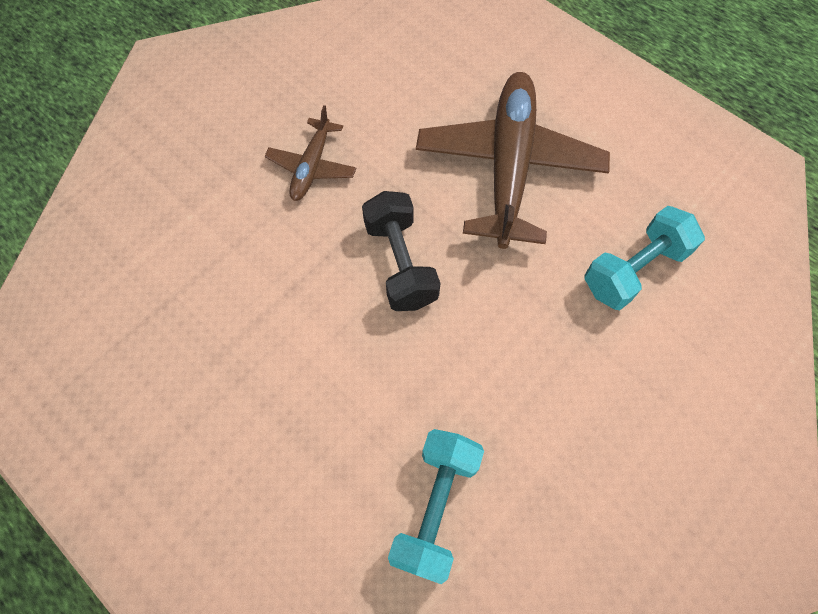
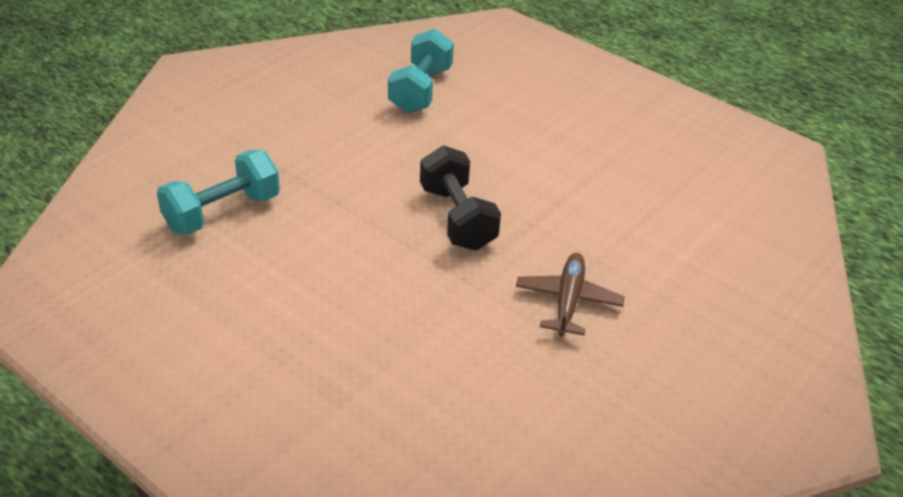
camera: 175 degrees right, 25 degrees down
brown plane [416,72,610,249] -> none

